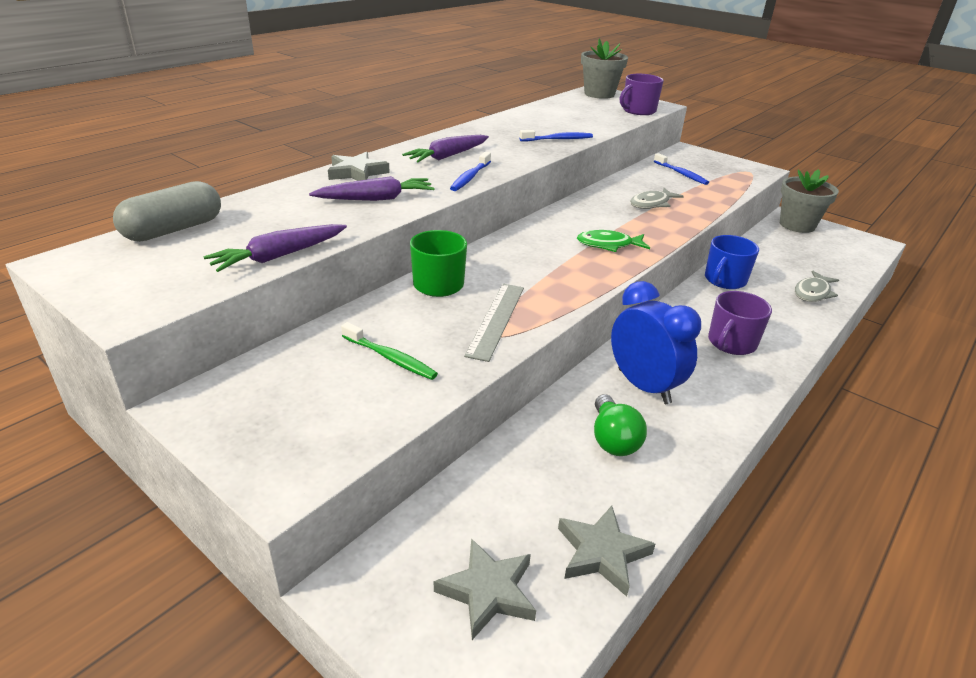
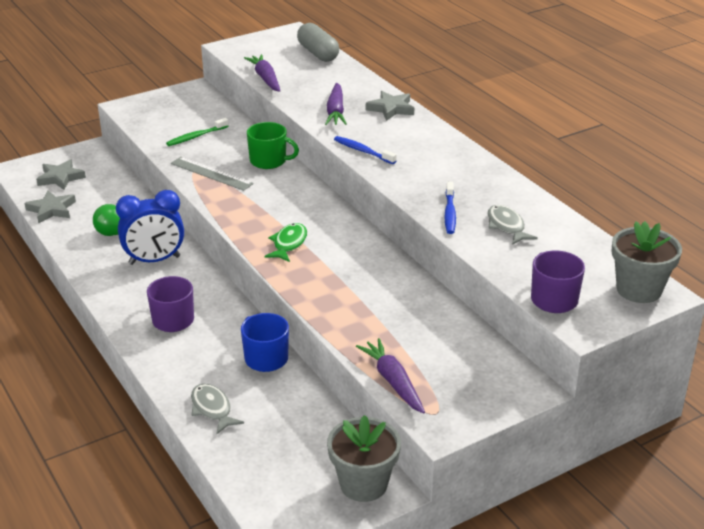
camera: 110 degrees right, 0 degrees up
purple carrot [402,135,489,162] -> purple carrot moved to [356,338,425,414]
grey fish [630,188,684,209] -> grey fish moved to [487,205,538,245]
blue toothbrush [654,153,709,185] -> none

